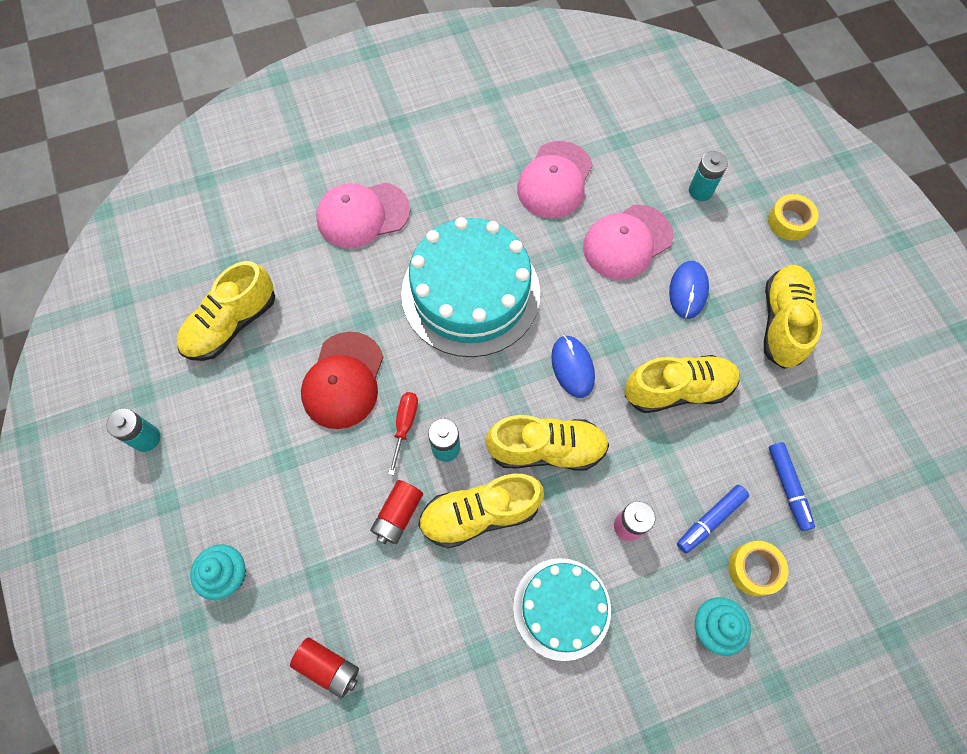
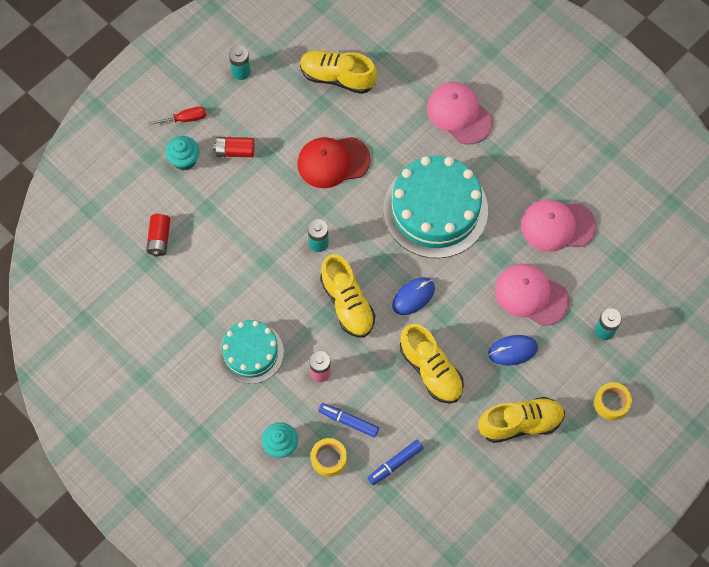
camera: 65 degrees right, 0 degrees up
red battery [370,480,423,544] -> red battery moved to [213,137,254,157]
red screwdriver [388,392,418,476] -> red screwdriver moved to [148,107,206,126]
yellow shoe [418,474,544,548] -> none

